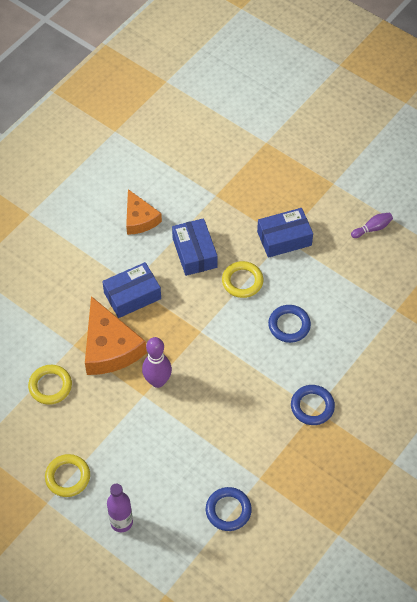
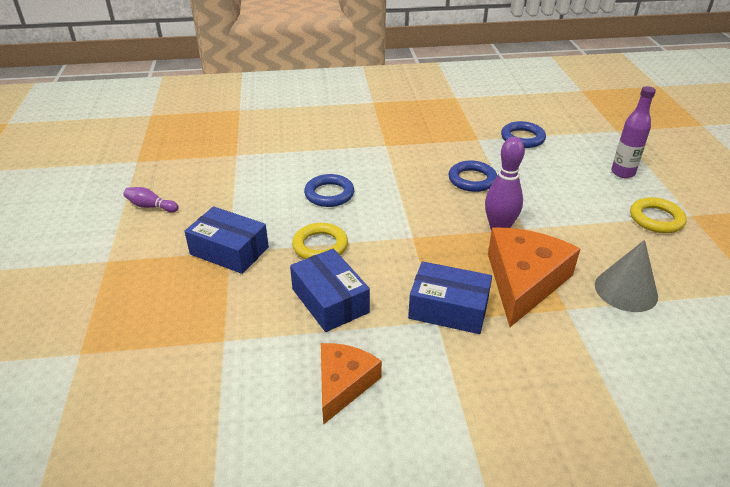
camera: 135 degrees left, 20 degrees down
yellow ring [28,365,72,405] -> grey cone [595,240,658,312]
blue box [172,218,218,276] -> blue box turned 60 degrees counterclockwise [290,249,370,332]
blue ring [291,385,335,425] -> blue ring moved to [448,161,497,192]

